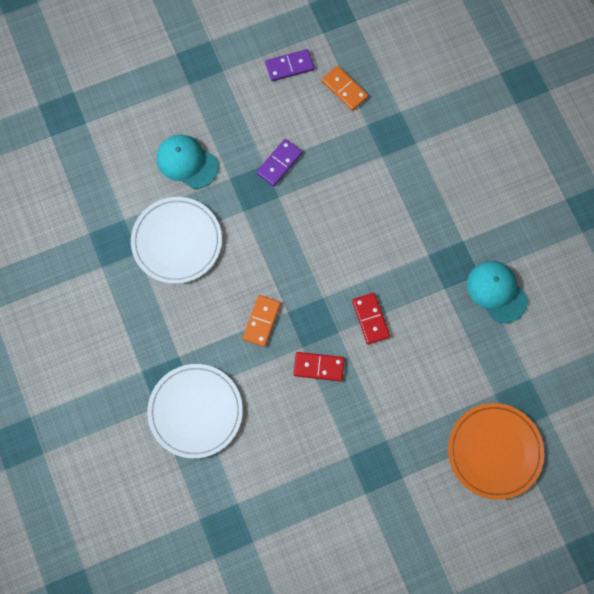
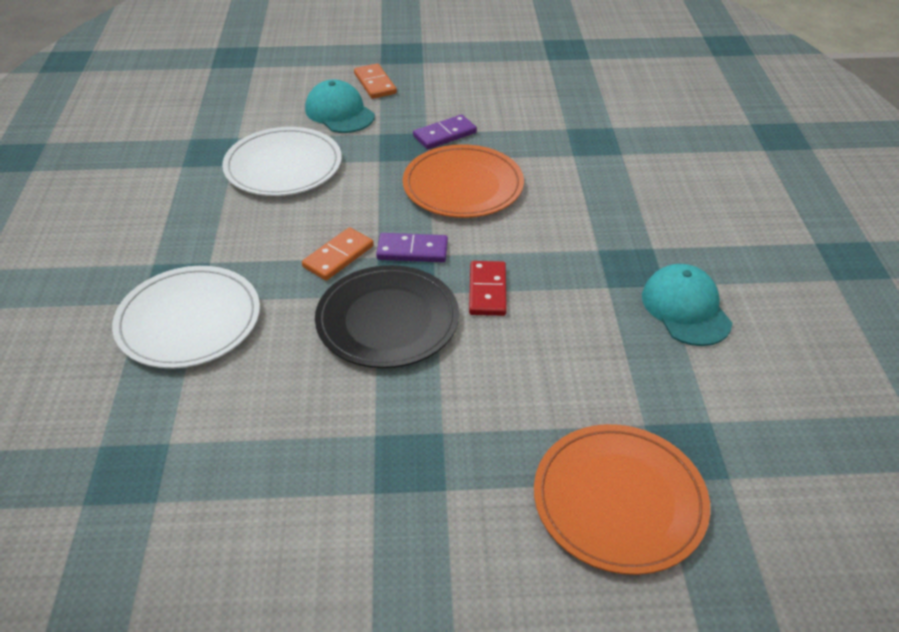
camera: 20 degrees right, 30 degrees down
purple domino [265,49,314,81] -> purple domino moved to [376,233,448,262]
red domino [293,352,345,381] -> black plate [315,265,459,368]
orange domino [322,66,368,111] -> orange domino moved to [354,63,397,99]
none -> orange plate [403,144,524,218]

